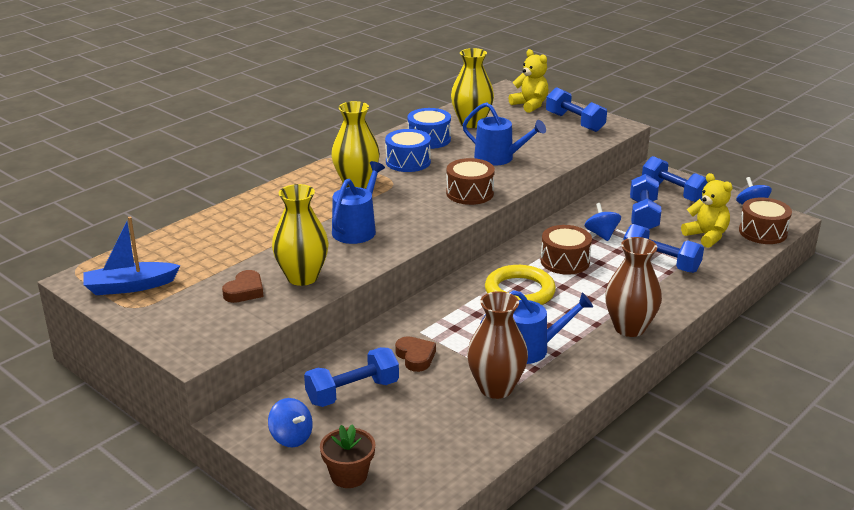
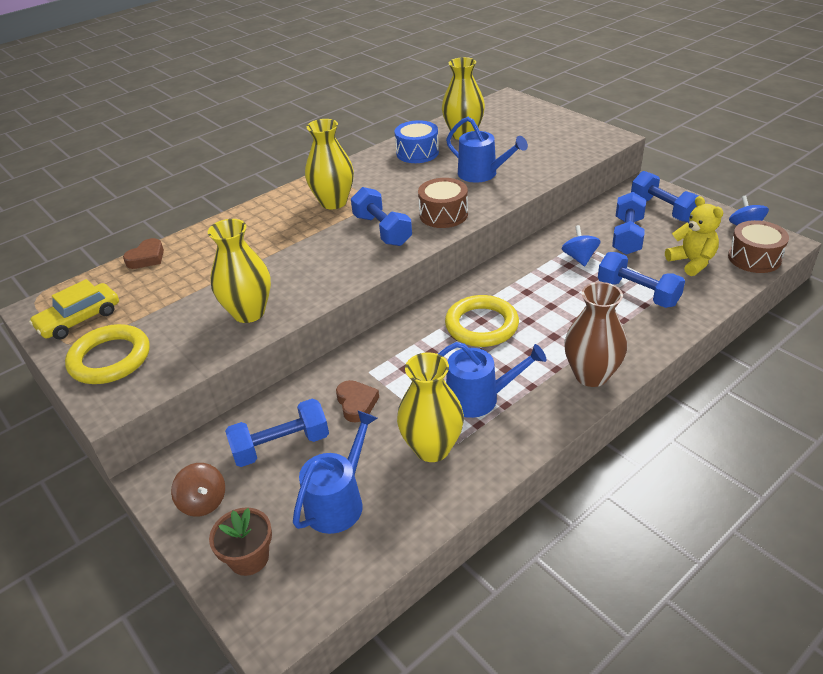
camera: 10 degrees right, 10 degrees up
blue boat [83,217,181,295] -> yellow car [29,279,119,339]
brown heart [222,270,264,303] -> brown heart moved to [123,238,164,269]
blue spinning top [268,398,313,447] -> brown spinning top [171,463,225,517]
blue watering can [332,161,385,244] -> blue watering can moved to [293,410,377,534]
blue drum [385,129,431,172] -> none
brown vase [467,291,528,399] -> yellow vase [397,352,464,462]
yellow teddy bear [509,49,548,113] -> none
brown drum [541,225,592,275] -> none
blue dumbbell [546,87,607,132] -> blue dumbbell moved to [351,187,412,246]
none -> yellow ring [65,324,150,384]

